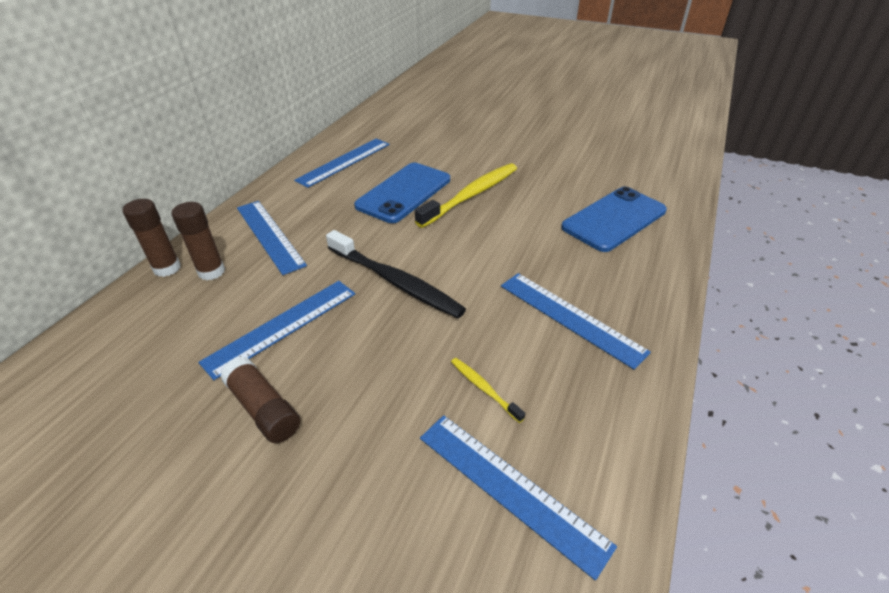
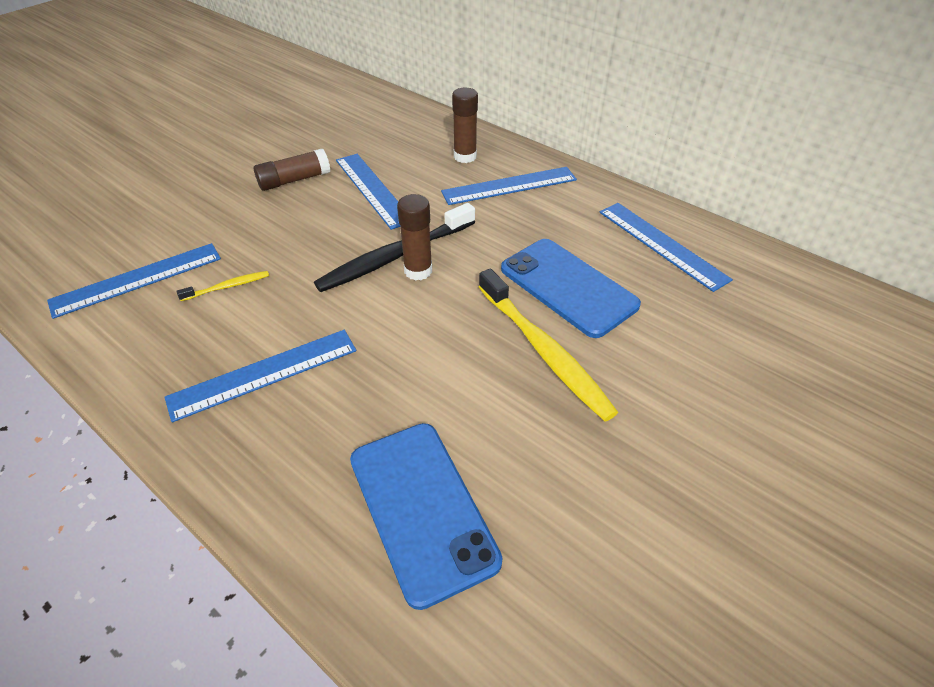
camera: 105 degrees right, 5 degrees up
brown glue stick [123,199,181,277] -> brown glue stick moved to [397,194,432,281]

